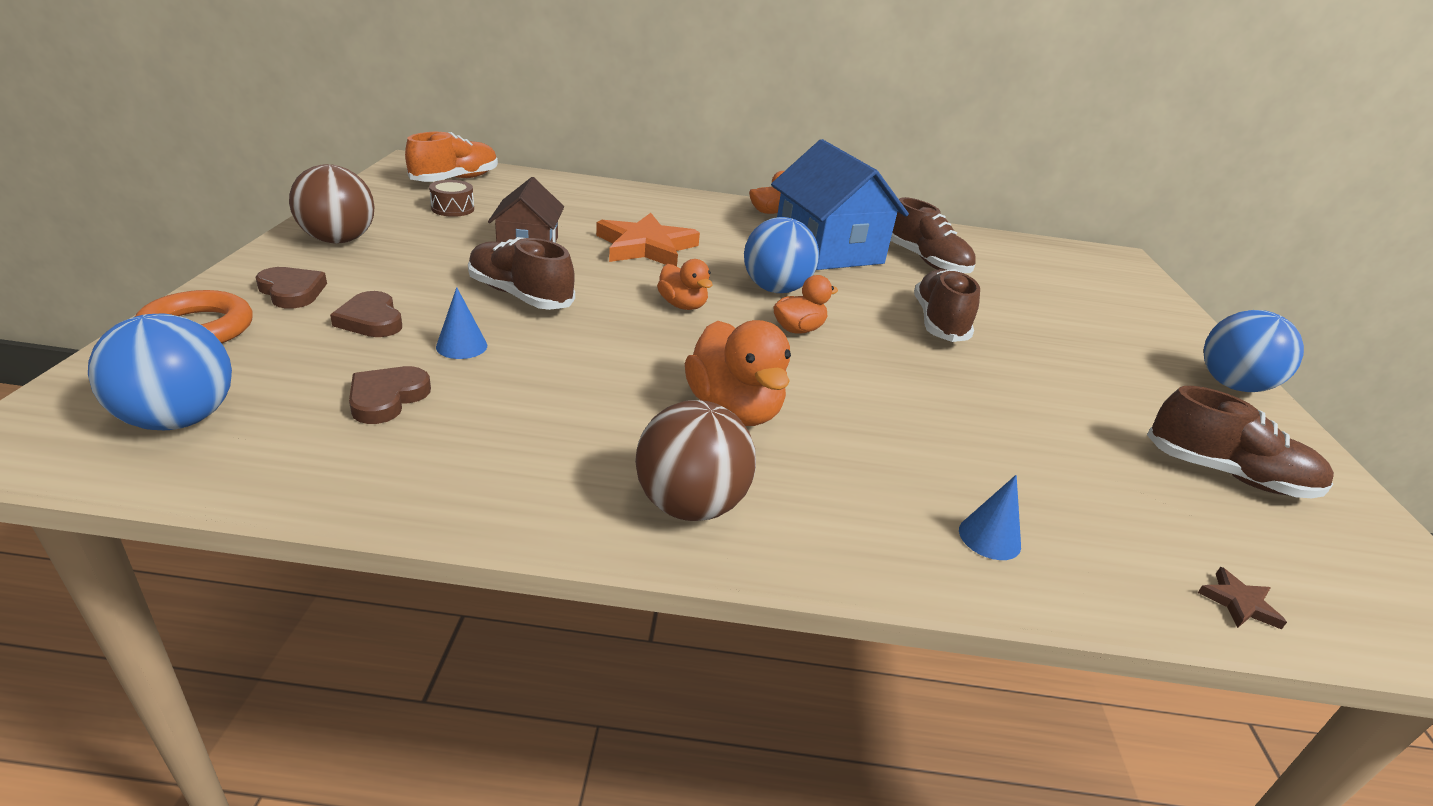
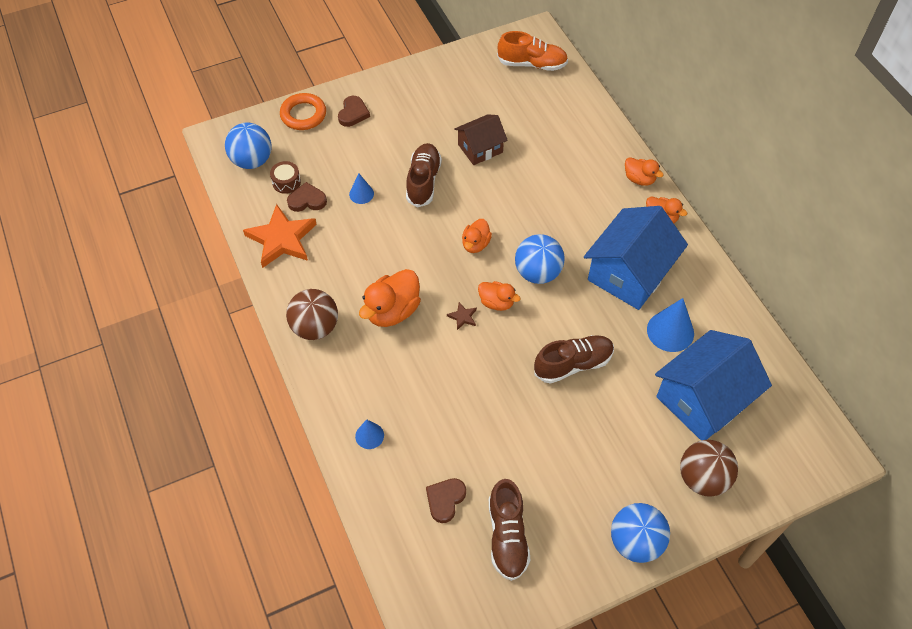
camera: 65 degrees right, 25 degrees up
brown ball [289,164,374,244] -> brown ball moved to [680,440,738,497]
brown heart [330,291,402,337] -> brown heart moved to [426,478,466,523]
brown drum [429,180,474,217] -> brown drum moved to [270,161,301,194]
orange star [596,213,700,267] -> orange star moved to [243,204,317,268]
brown shoe [890,197,976,273] -> blue cone [647,298,694,352]
brown star [1198,567,1287,629] -> brown star moved to [447,302,477,330]
none -> orange duck [625,157,664,186]
none -> blue house [655,330,772,440]

